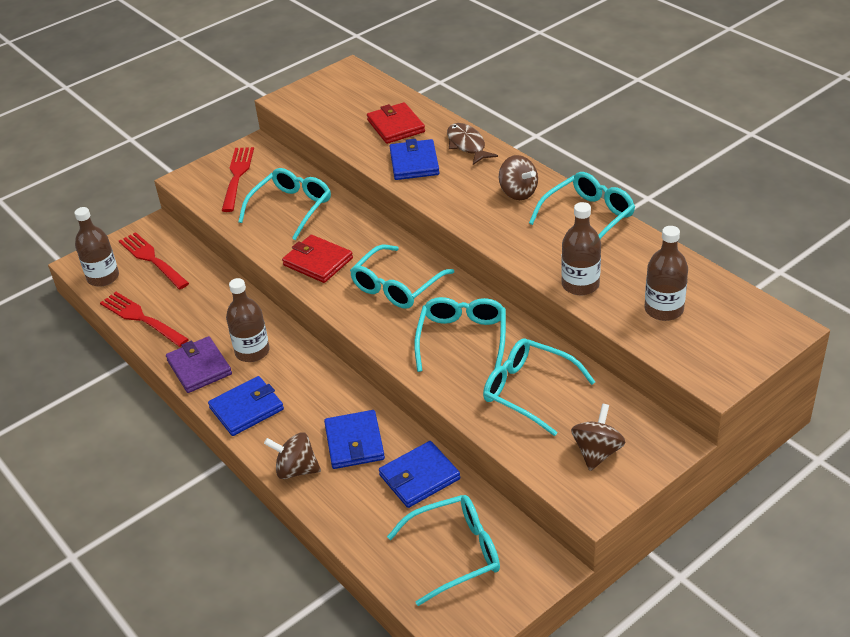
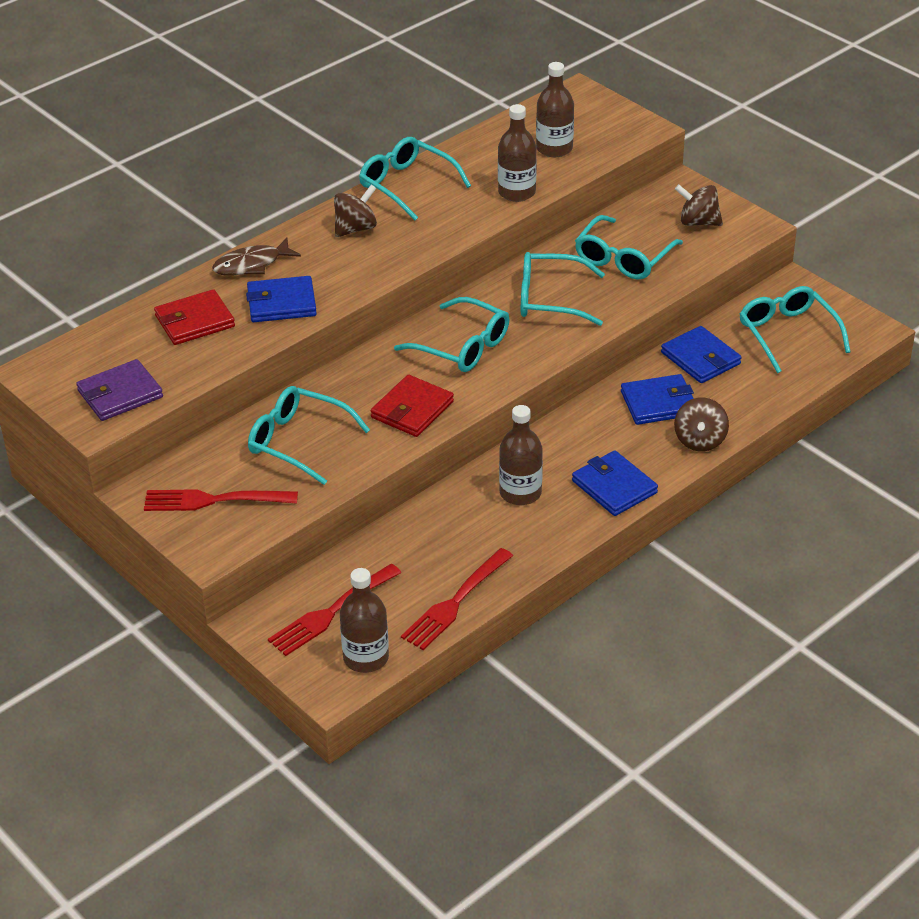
camera: 95 degrees left, 0 degrees up
purple wallet [166,336,232,393] -> purple wallet moved to [76,359,163,421]

